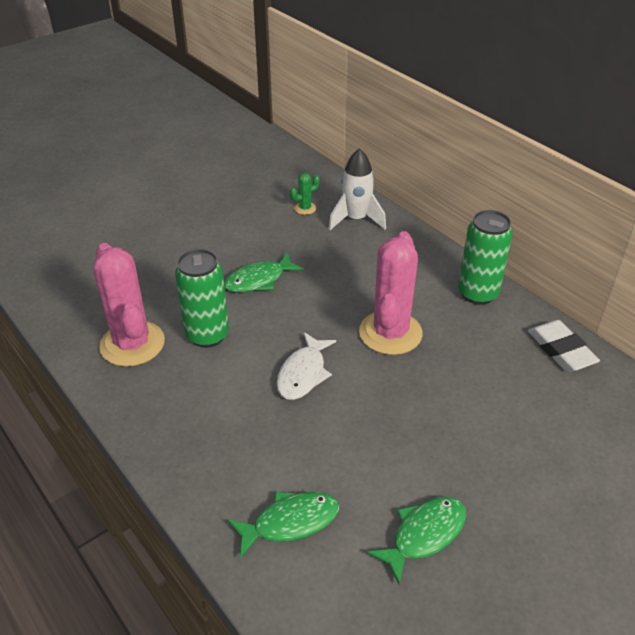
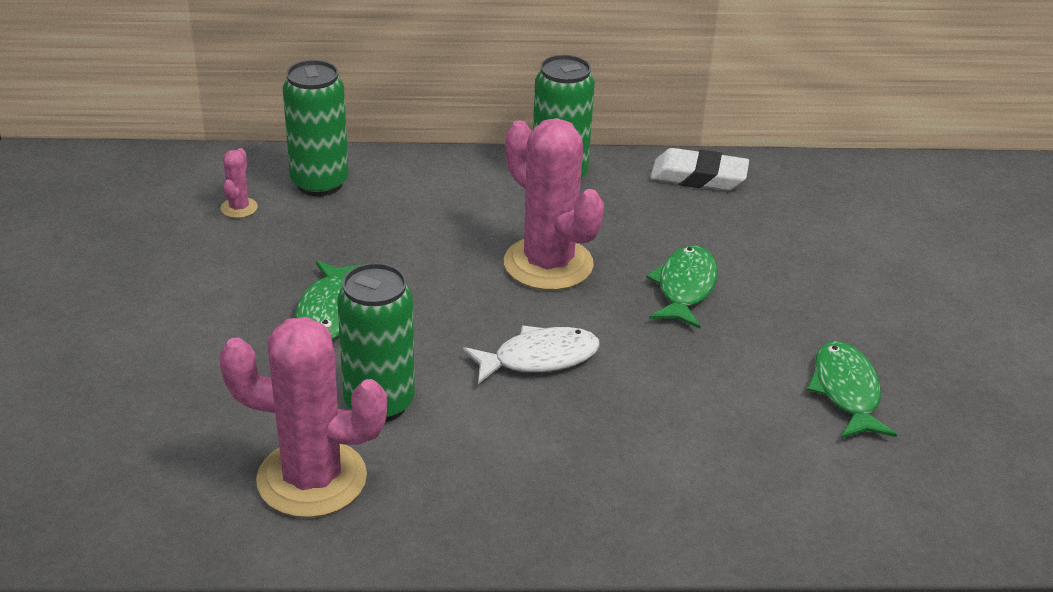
camera: 55 degrees left, 5 degrees down
green fish [227,491,339,558] -> green fish moved to [646,245,718,329]
white fish [277,332,336,400] -> white fish turned 75 degrees counterclockwise [463,326,600,384]
green cactus [290,173,320,215] -> pink cactus [221,148,258,218]
white rocket [328,148,386,230] -> green can [283,60,349,196]

